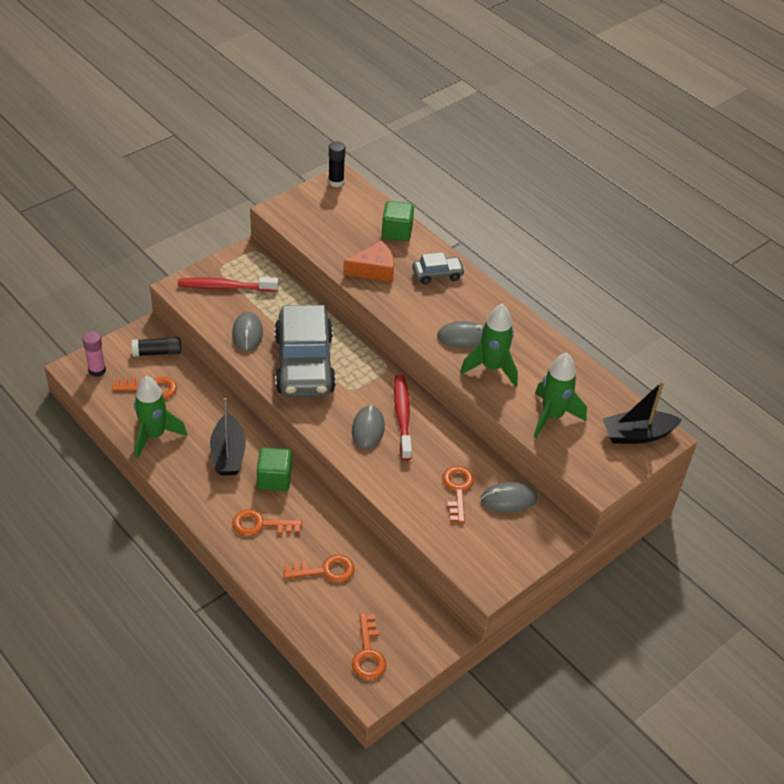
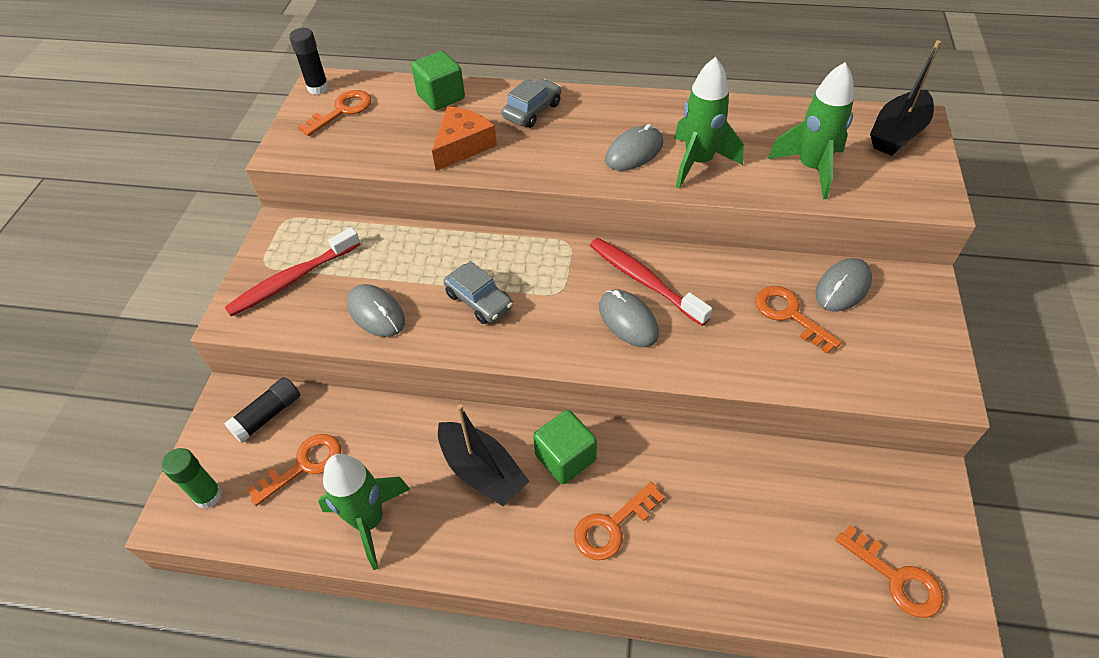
camera: 35 degrees left, 5 degrees up
pink glue stick [82,331,106,377] -> green glue stick [162,448,223,509]
grey car [274,305,336,397] -> grey car [443,261,513,324], size x0.46
orange key [283,554,355,582] -> orange key moved to [298,90,372,136]

